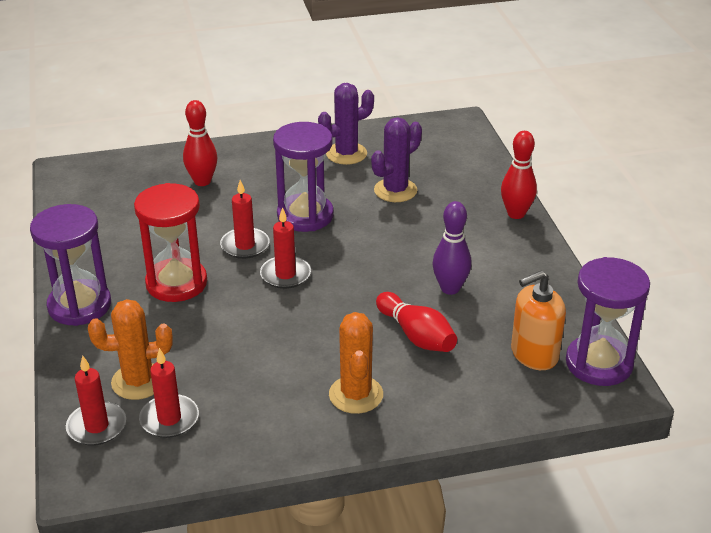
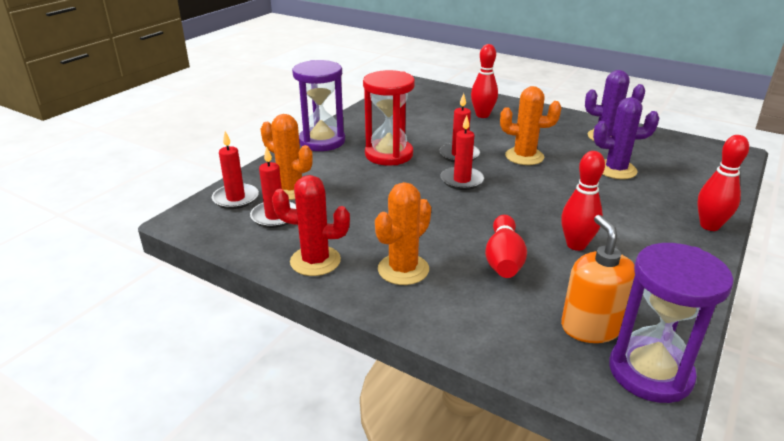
camera: 45 degrees right, 5 degrees down
purple hourglass [273,122,334,232] -> orange cactus [500,86,561,165]
purple bowling pin [433,201,471,295] -> red bowling pin [561,151,605,251]
orange soap dispenser [511,270,566,370] -> orange soap dispenser turned 60 degrees clockwise [561,215,635,343]
none -> red cactus [272,175,350,276]

